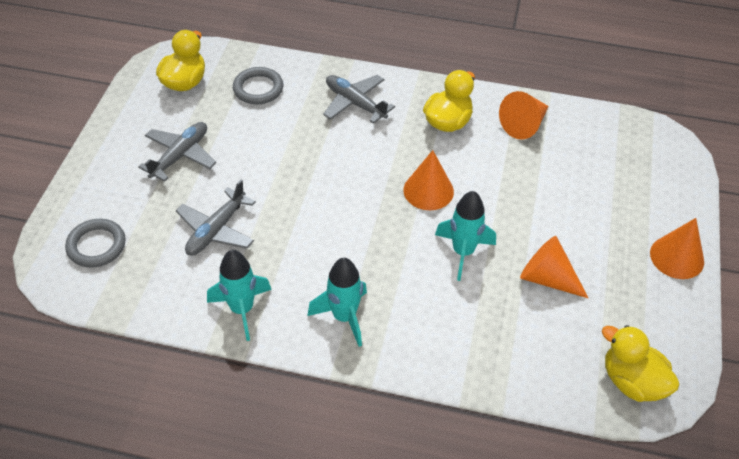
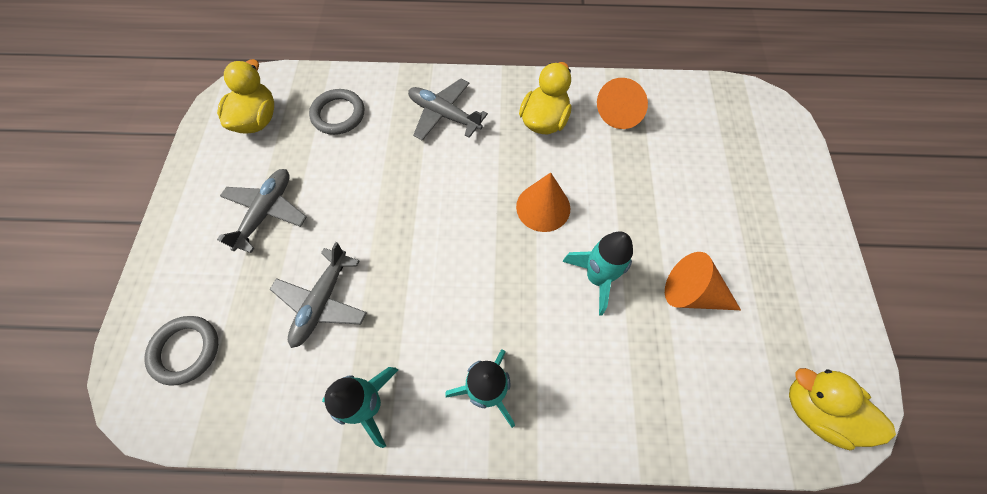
camera: 10 degrees left, 15 degrees up
orange cone [650,218,704,279] -> none

